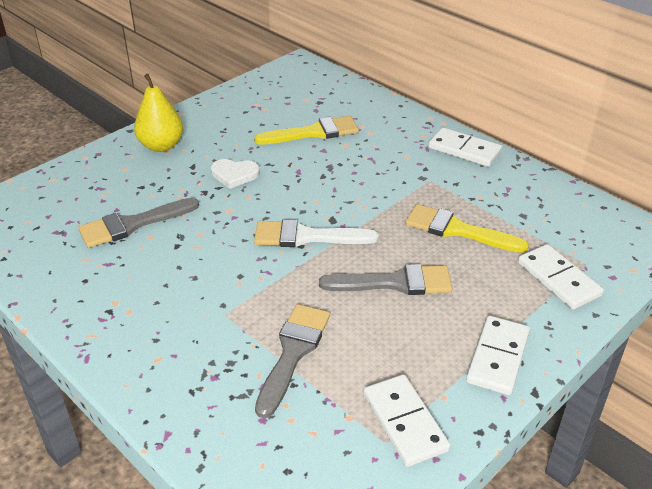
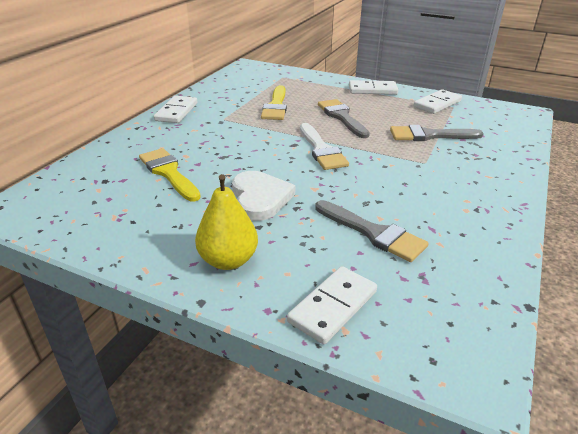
camera: 110 degrees left, 5 degrees down
white heart [211,159,260,189] -> white heart [232,171,295,221], size x1.51
white domino [518,244,604,310] -> white domino moved to [287,266,377,345]

